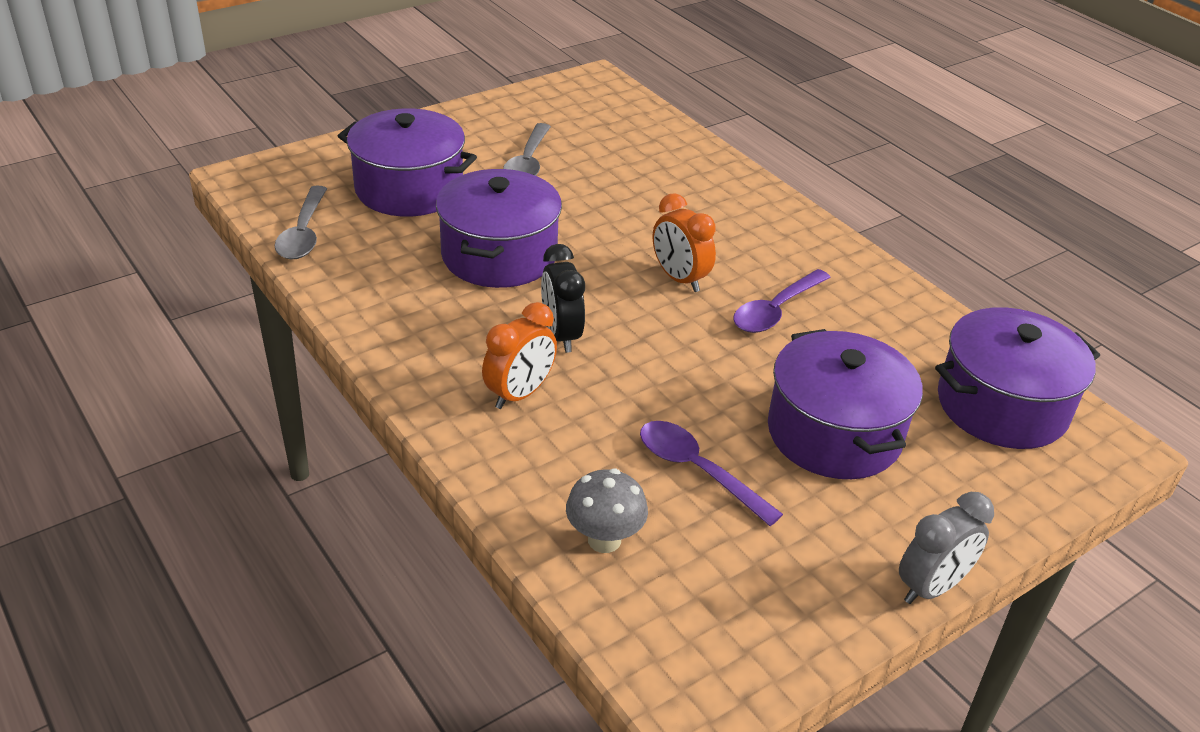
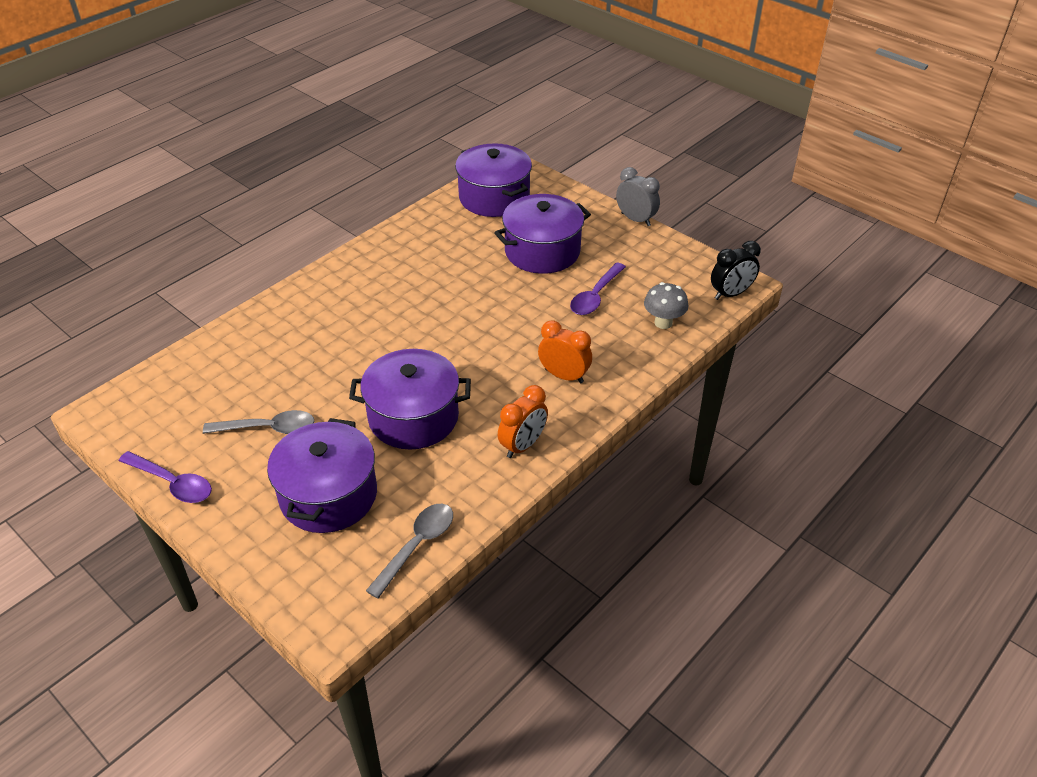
camera: 100 degrees left, 5 degrees up
grey spoon [275,186,327,260] -> grey spoon turned 45 degrees counterclockwise [366,504,453,599]
black clock [541,244,585,353] -> black clock moved to [711,241,761,300]
orange clock [653,193,716,292] -> orange clock moved to [498,385,548,458]
purple spoon [733,269,831,333] -> purple spoon moved to [118,451,212,503]

